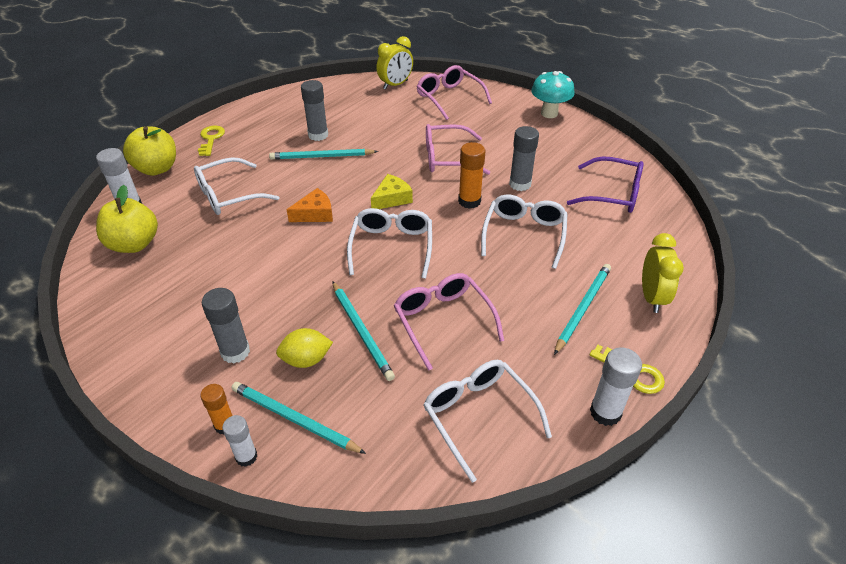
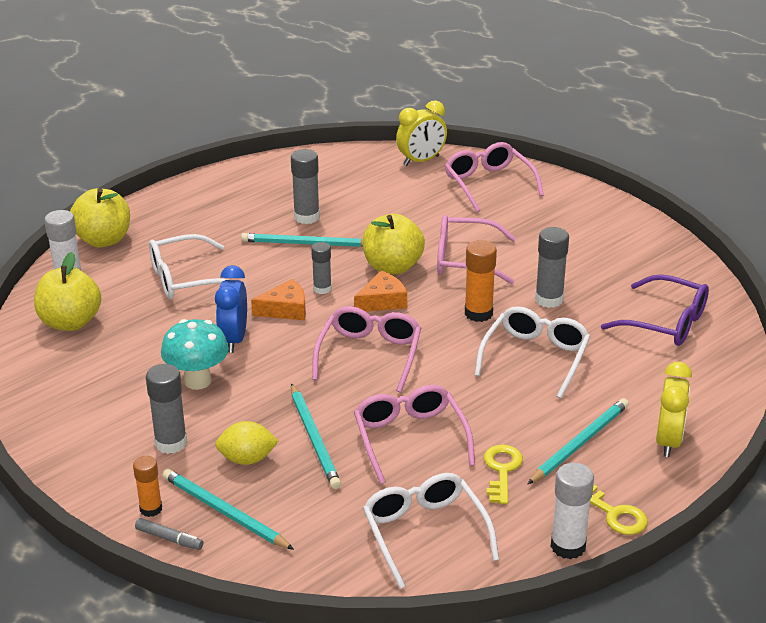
camera: 10 degrees right, 10 degrees down
yellow key [198,126,225,156] -> yellow key moved to [484,444,523,504]
white glue stick [222,415,257,467] -> grey marker [135,518,203,550]
white glasses [347,208,432,279] -> pink glasses [312,306,421,393]
yellow cheese [371,174,413,209] -> orange cheese [354,270,407,311]
turquoise mushroom [531,71,575,118] -> turquoise mushroom moved to [161,319,229,390]
none -> blue clock [215,265,247,353]
none -> grey glue stick [311,242,332,294]
none -> yellow apple [363,214,425,275]

